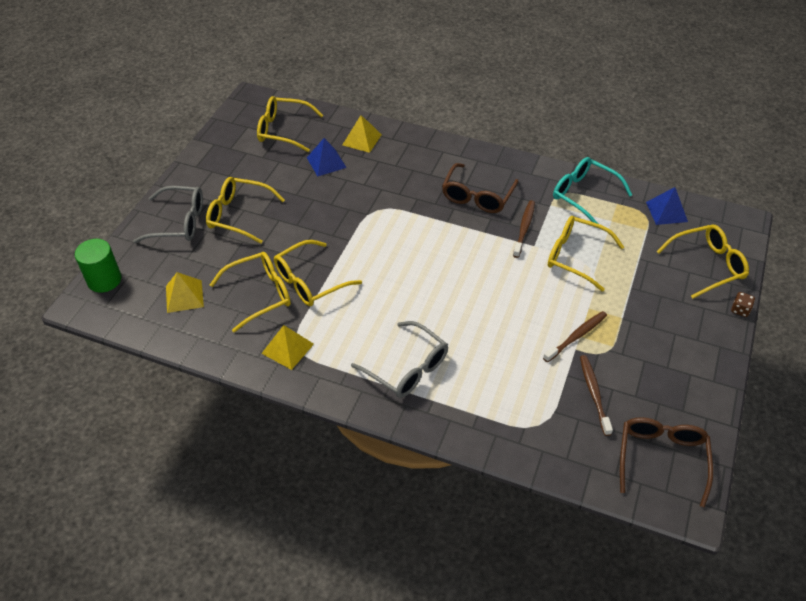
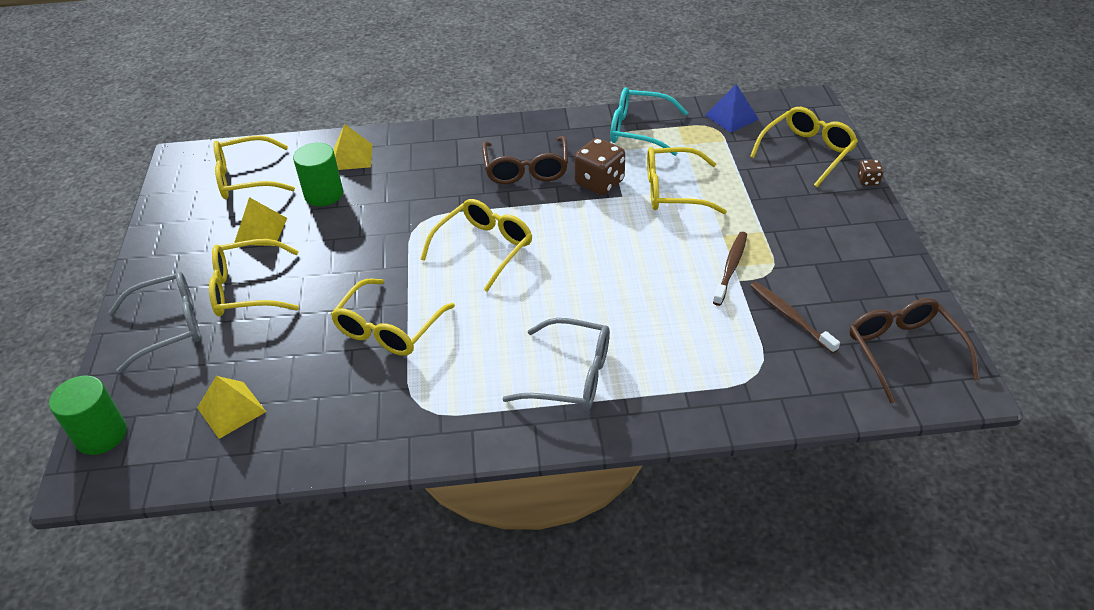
camera: 25 degrees left, 5 degrees down
yellow glasses [210,252,291,332] -> yellow glasses moved to [420,199,532,292]
yellow pyramid [261,325,314,370] -> yellow pyramid moved to [234,197,287,246]
blue pyramid [307,138,347,176] -> green cylinder [293,143,343,206]
brown toothbrush [513,200,535,258] -> brown dice [574,138,625,195]

